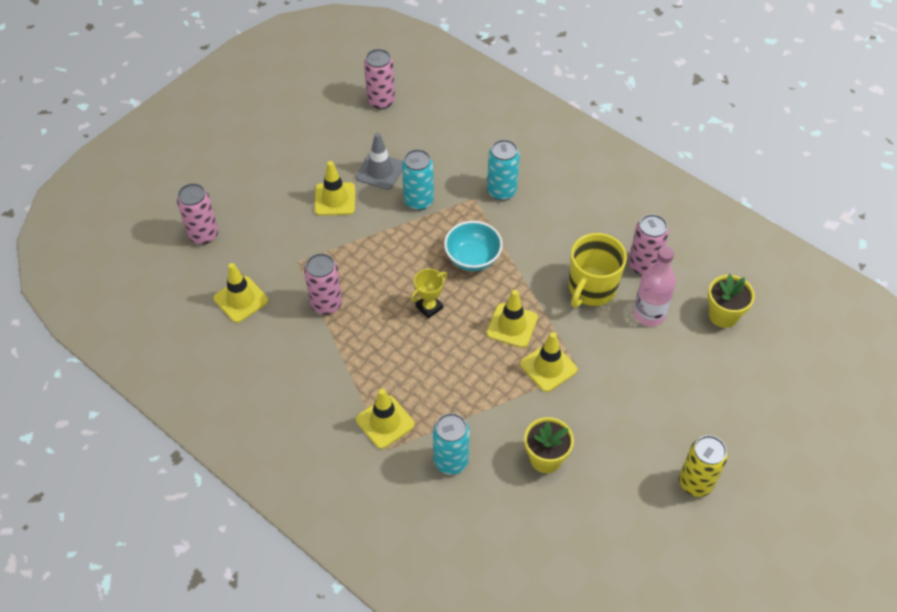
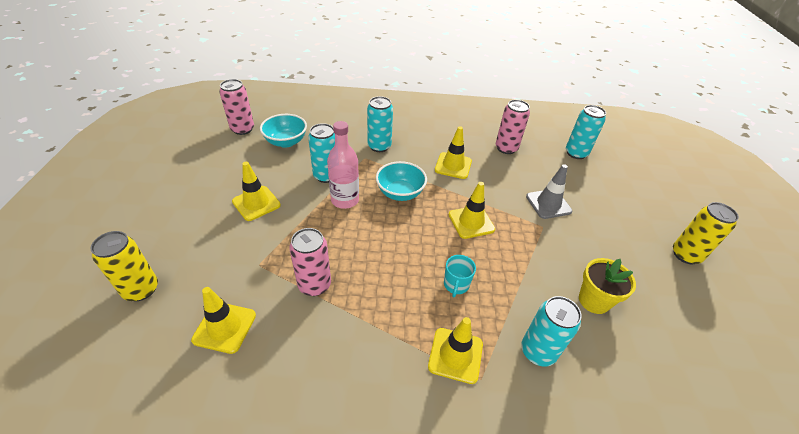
camera: 40 degrees left, 10 degrees down
pink can [177,183,218,245] -> yellow can [90,231,158,301]
grey traffic cone [356,133,403,190] -> grey traffic cone moved to [526,164,572,219]
yellow trophy [410,269,447,319] -> none
yellow traffic cone [520,332,577,392] -> yellow traffic cone moved to [435,126,472,179]
yellow mug [569,233,627,308] -> none
pink bottle [633,246,676,326] -> pink bottle moved to [327,121,359,209]
yellow flower pot [708,274,755,328] -> turquoise can [566,105,606,159]
none -> turquoise bowl [260,114,307,148]
none -> turquoise mug [444,255,476,297]

